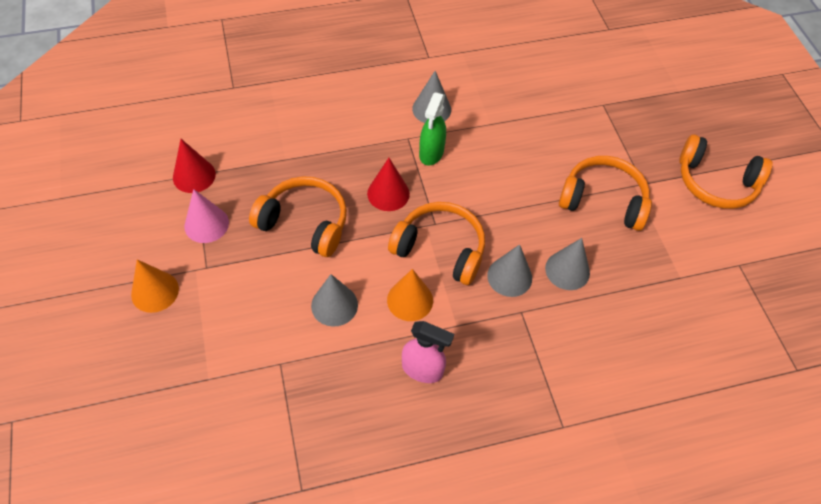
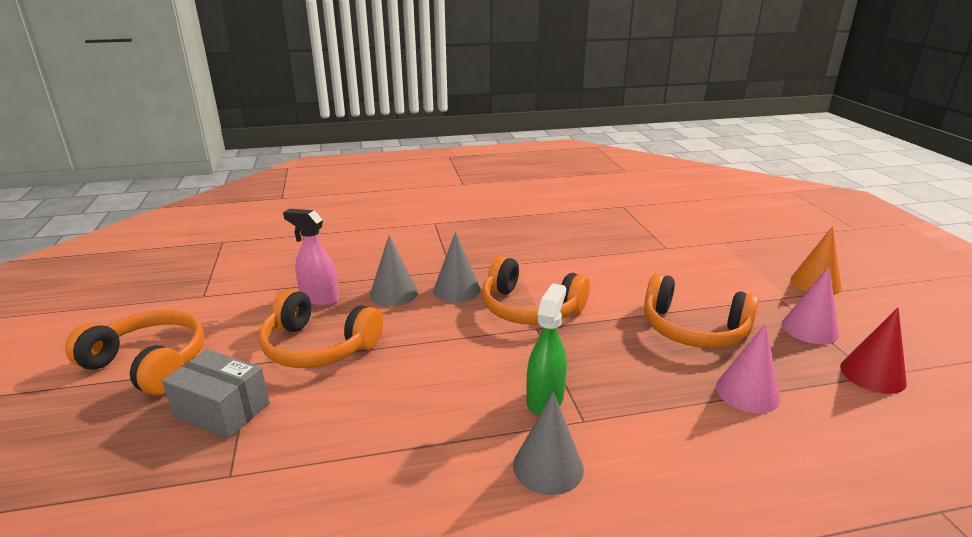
camera: 175 degrees left, 30 degrees down
grey cone [311,274,358,327] -> none
red cone [367,158,410,211] -> none
orange cone [387,269,433,321] -> none
pink spray bottle [402,321,454,383] -> pink spray bottle moved to [283,209,339,306]
none -> grey box [162,349,270,439]
none -> pink cone [716,324,780,413]

